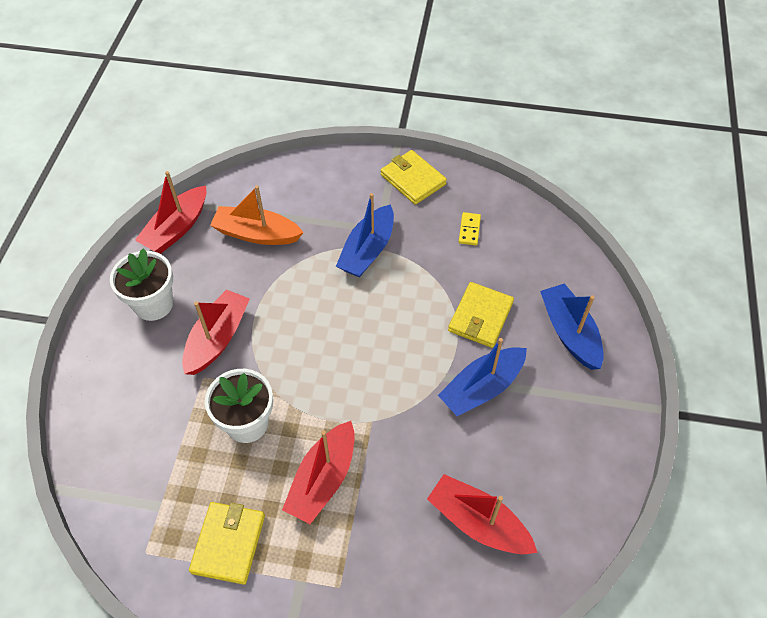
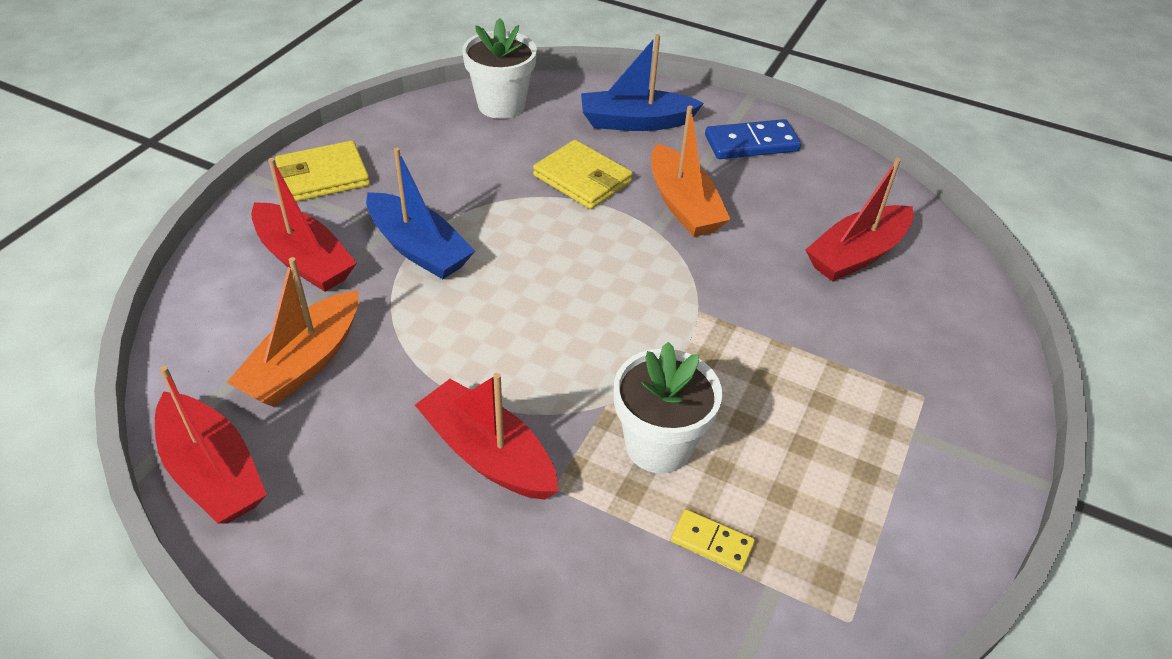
camera: 75 degrees left, 10 degrees down
white flower pot [110,248,173,321] -> white flower pot moved to [462,18,537,119]
yellow wallet [189,502,265,585] -> none
red boat [282,421,354,524] -> red boat moved to [251,158,357,292]
blue boat [438,338,527,416] -> orange boat [651,105,731,237]
yellow domino [459,212,481,245] -> yellow domino moved to [671,509,755,572]
none -> blue domino [705,119,801,159]

